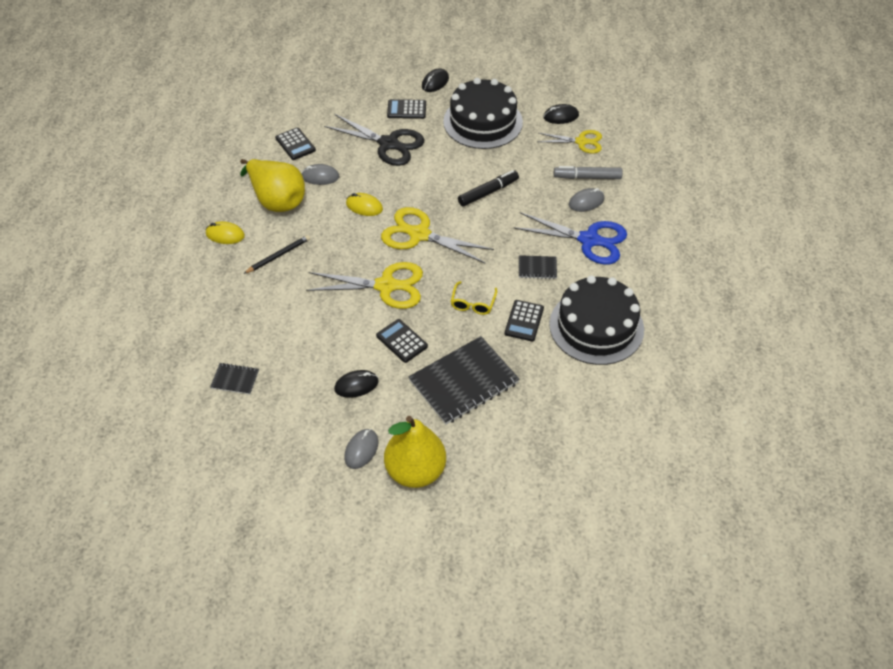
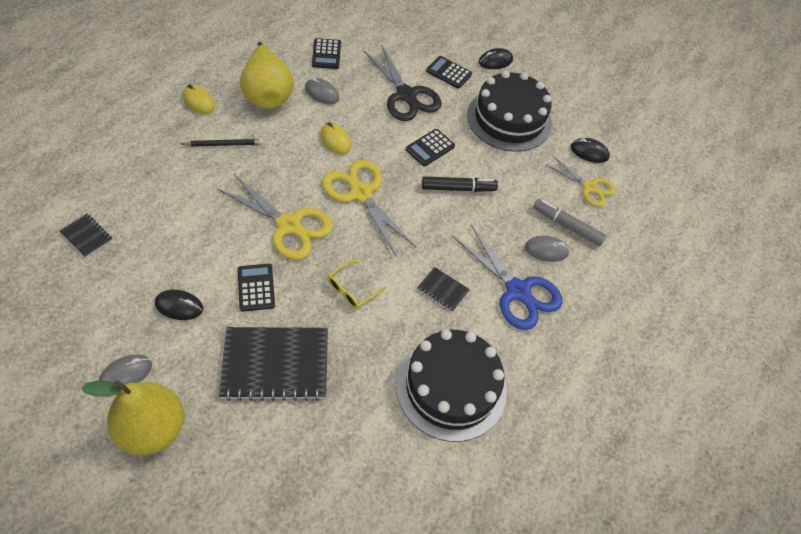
camera: 25 degrees right, 5 degrees up
black calculator [505,300,544,341] -> black calculator moved to [406,129,455,166]

